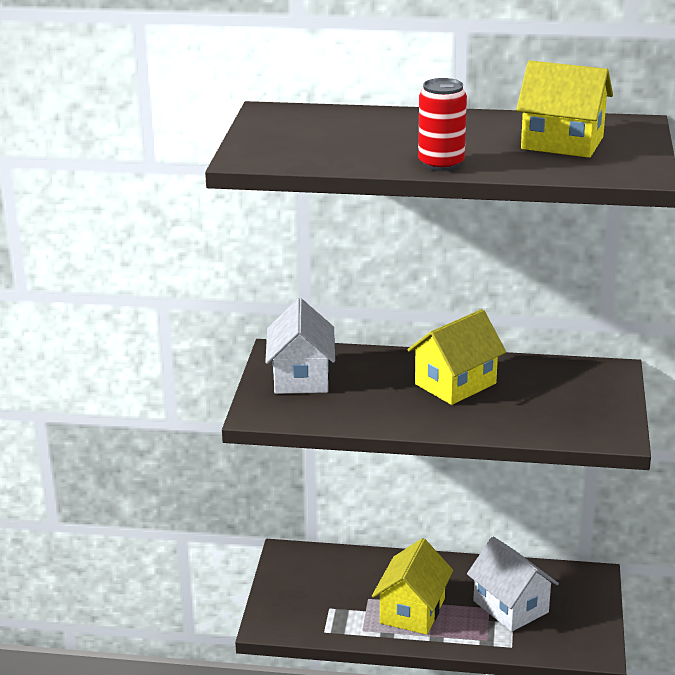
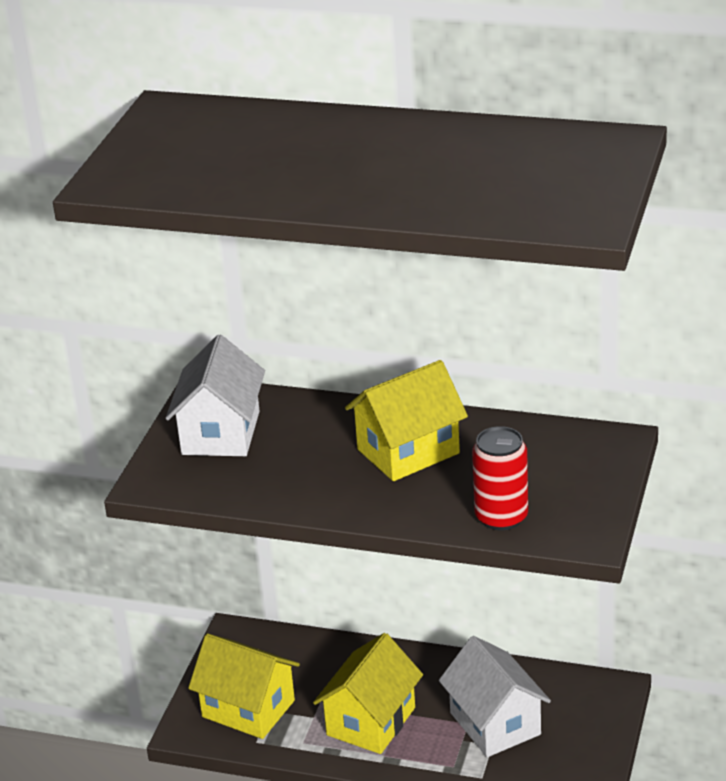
camera: 10 degrees right, 5 degrees up
red can [418,78,467,171] -> red can moved to [472,426,528,530]
yellow house [516,60,613,158] -> yellow house moved to [188,634,300,739]

